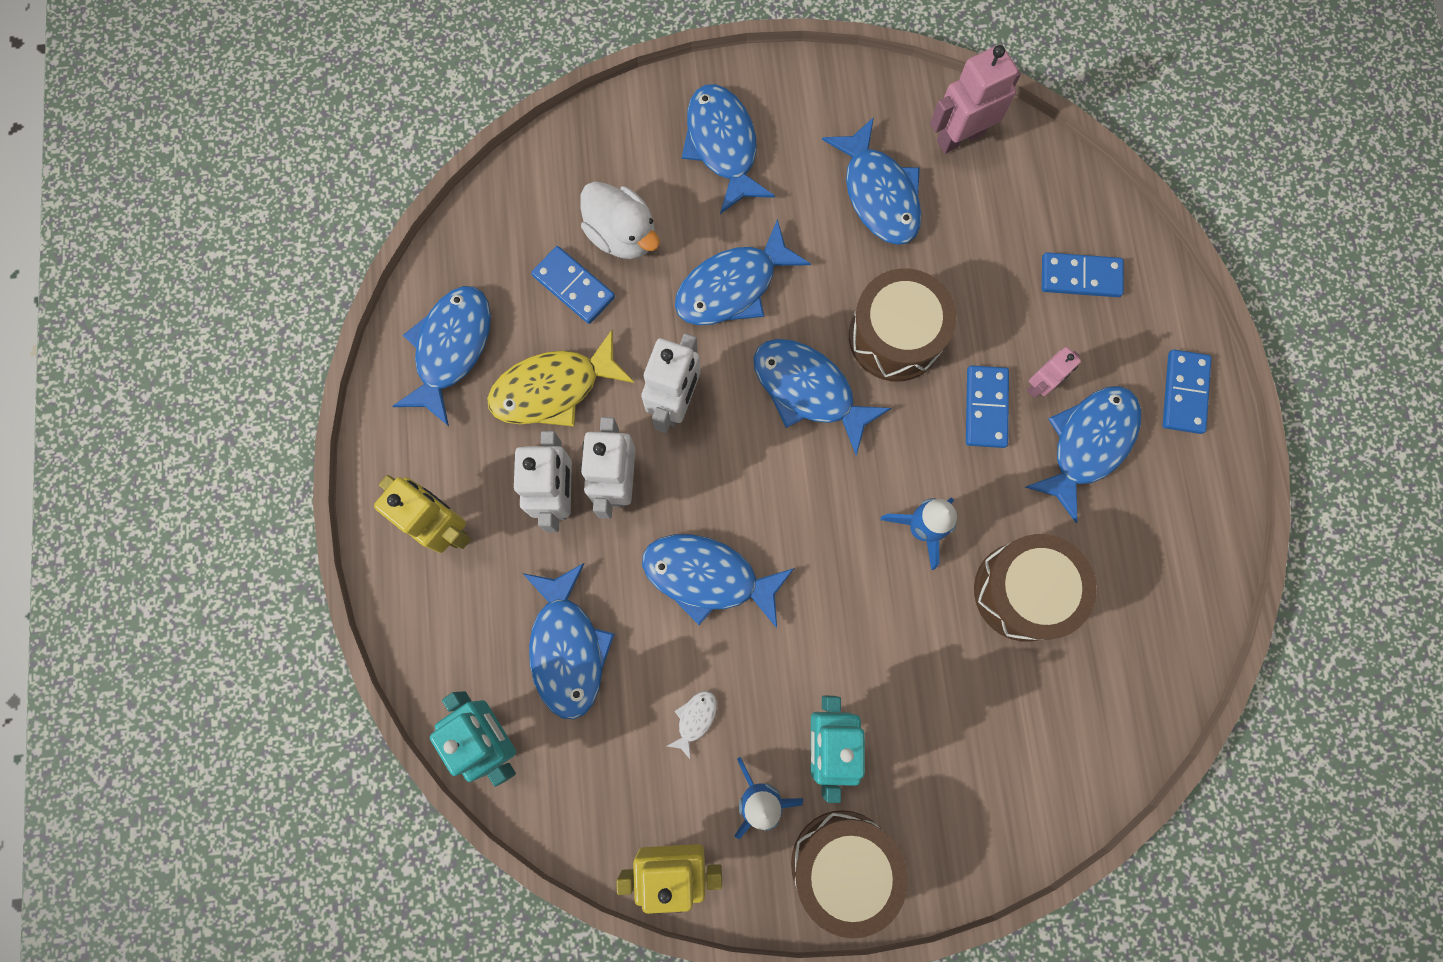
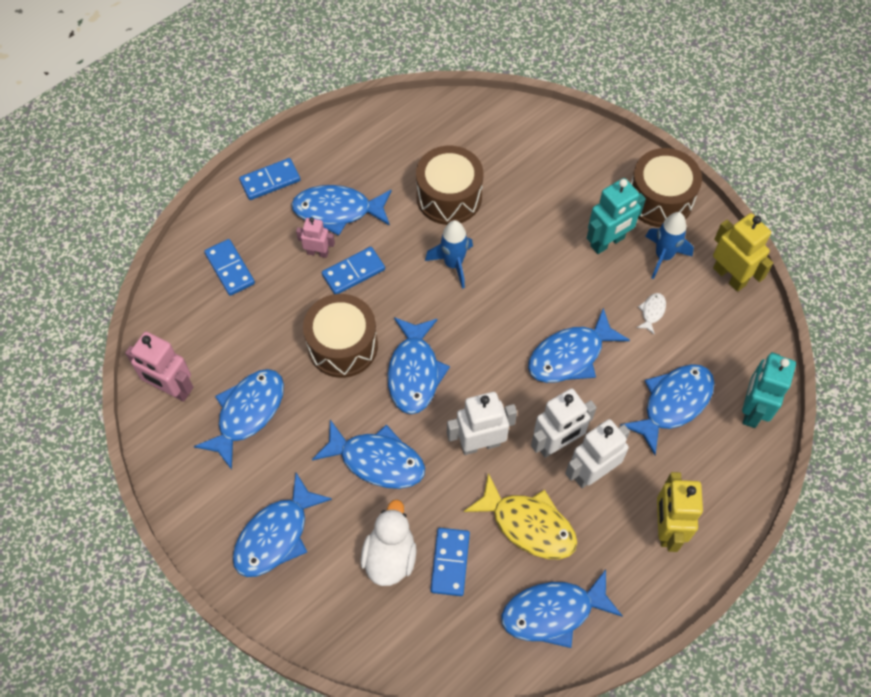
camera: 125 degrees left, 15 degrees down
blue fish [642,534,794,628] -> blue fish turned 75 degrees clockwise [528,308,630,383]
white fish [667,691,717,760] -> white fish turned 120 degrees clockwise [636,293,666,335]

